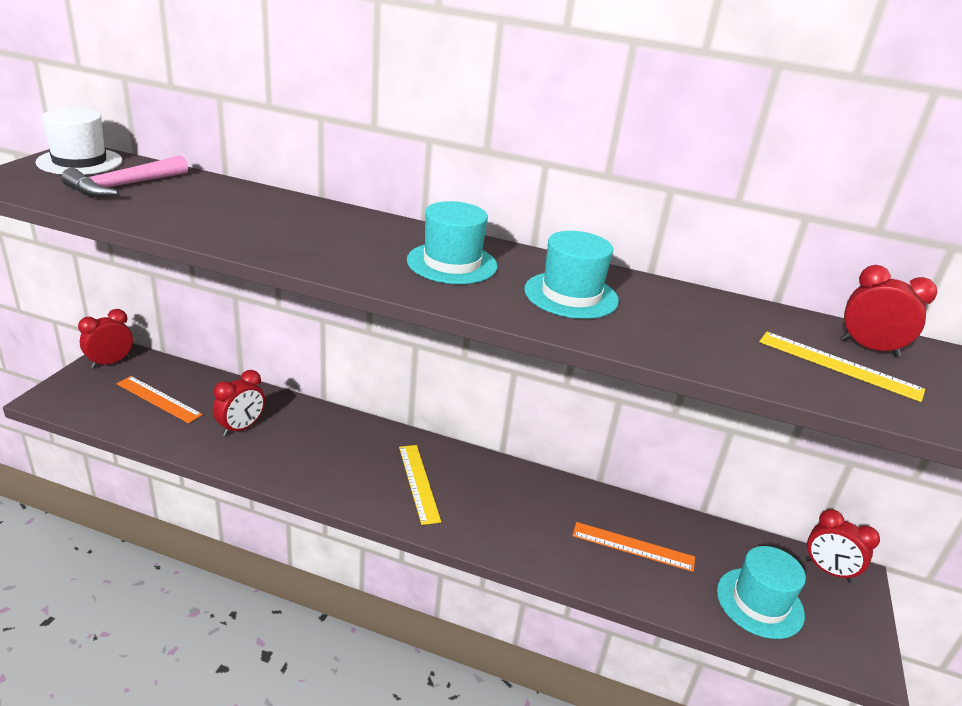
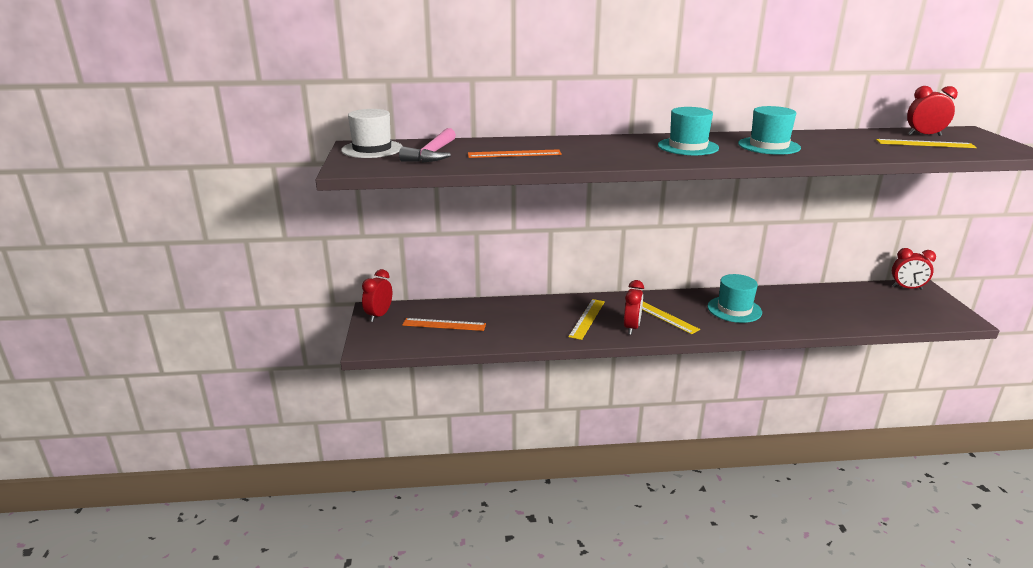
camera: 20 degrees left, 5 degrees down
red clock [213,370,265,436] -> red clock moved to [624,280,644,335]
orange ruler [572,522,695,572] -> orange ruler moved to [468,149,562,158]
turquoise hat [717,546,806,639] -> turquoise hat moved to [707,274,762,323]
none -> yellow ruler [568,299,605,340]

